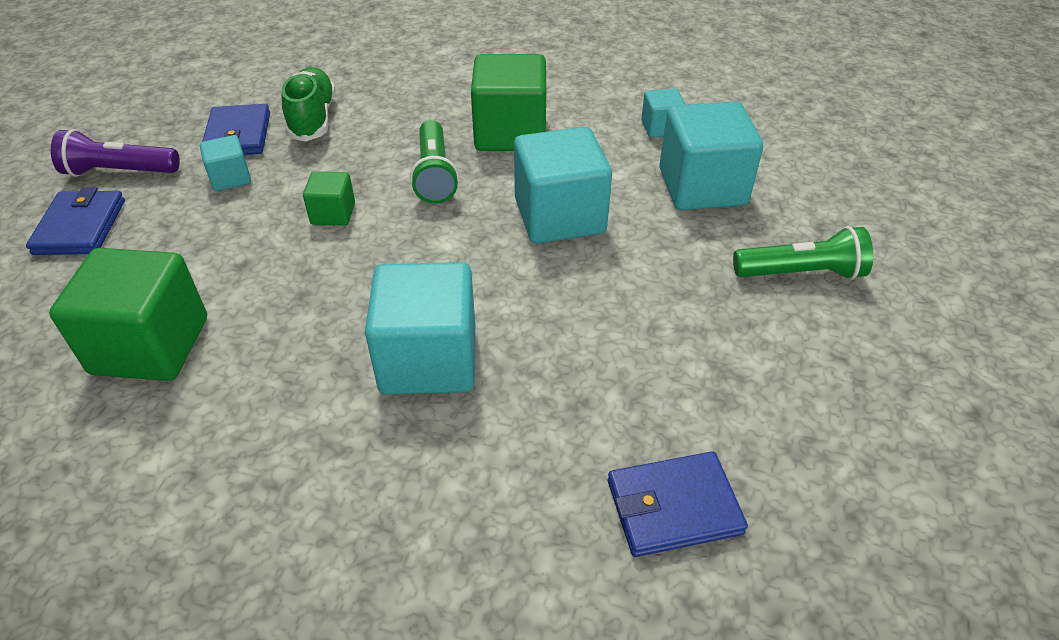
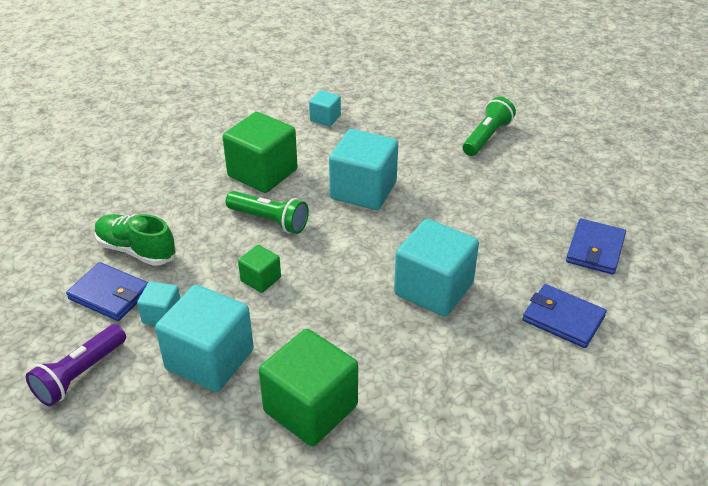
camera: 55 degrees left, 5 degrees down
blue wallet [26,187,125,255] -> blue wallet moved to [523,284,607,348]
turquoise cube [659,101,763,210] -> turquoise cube moved to [155,285,254,392]

